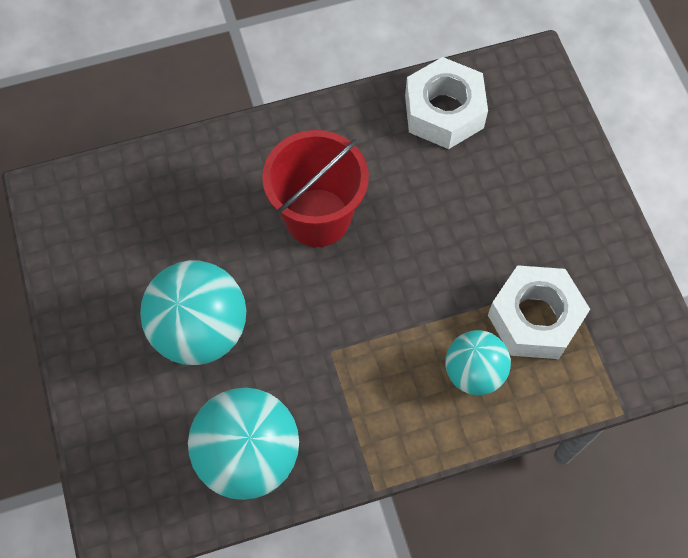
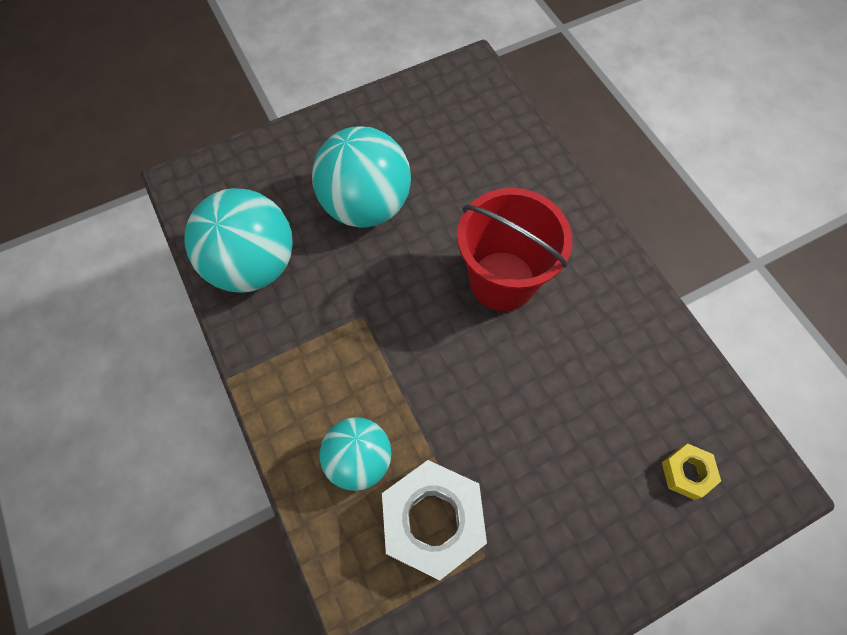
camera: 80 degrees right, 0 degrees up
white nut [405,57,488,149] -> none
none -> yellow nut [662,444,721,500]

